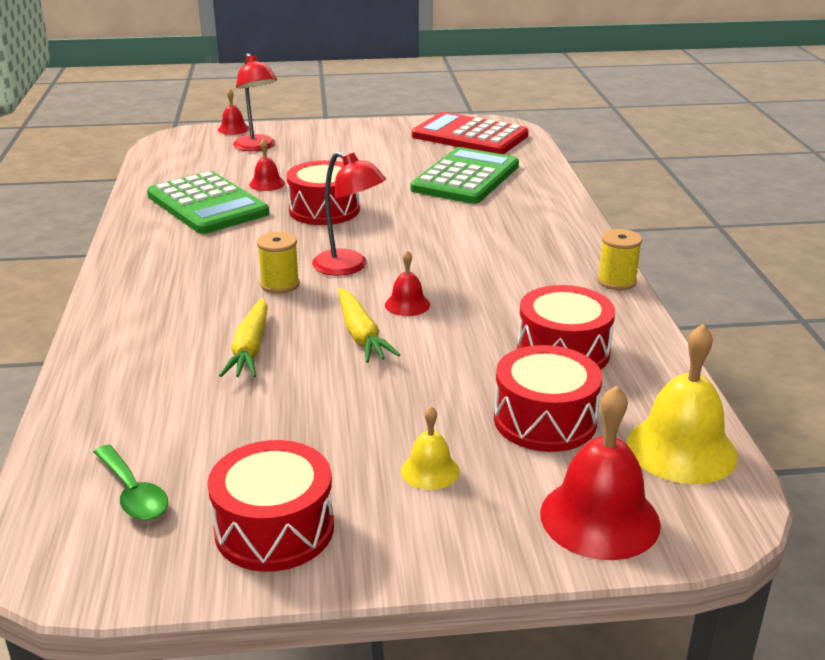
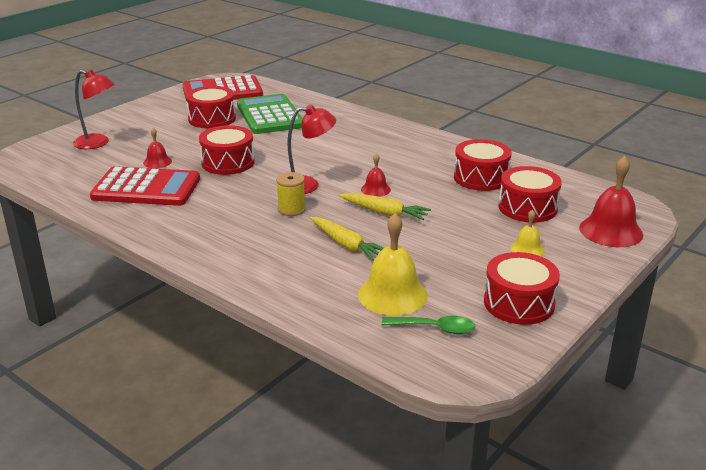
camera: 45 degrees left, 0 degrees up
green calculator [147,171,269,234] -> red calculator [90,166,200,206]
red bell [218,88,249,135] -> none
yellow spool [598,229,642,290] -> none
yellow bell [627,324,738,484] -> yellow bell moved to [358,213,428,316]
none -> red drum [186,86,236,128]

